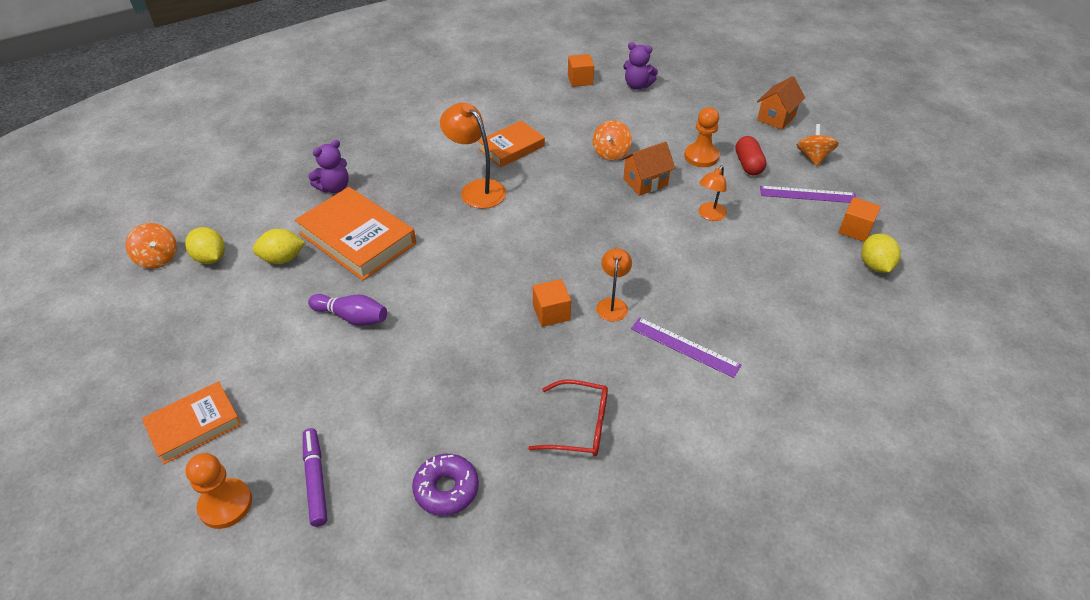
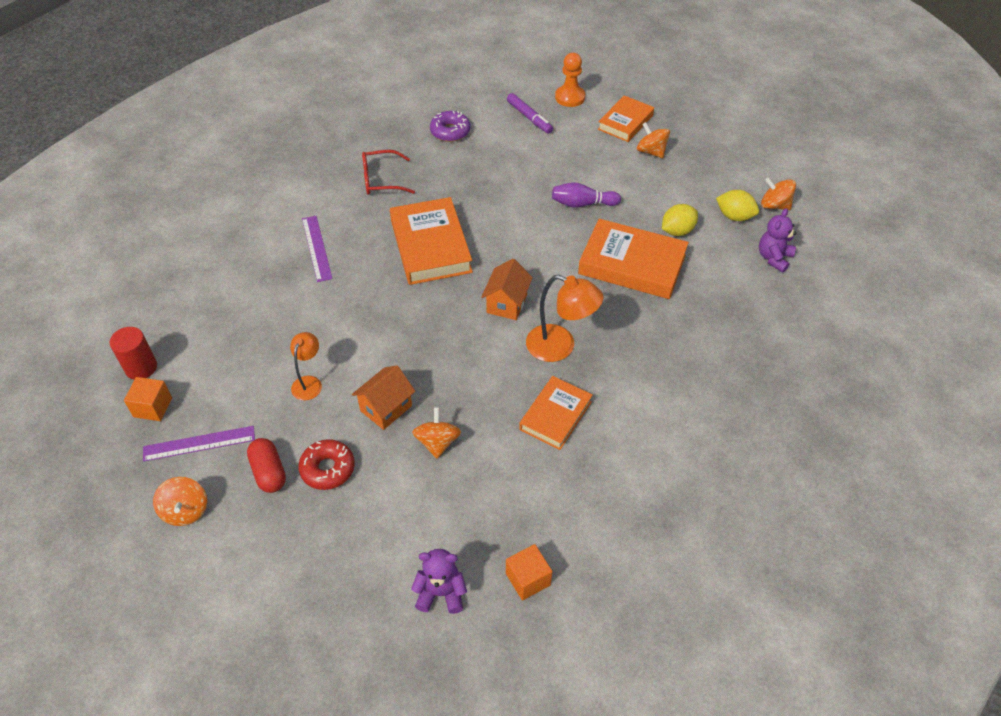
camera: 160 degrees right, 5 degrees up
purple teddy bear [308,140,349,193] -> purple teddy bear moved to [759,208,796,272]
orange cube [533,279,571,327] -> orange book [390,197,473,285]
orange lamp [596,248,632,322] -> none
purple ruler [631,317,741,378] -> purple ruler turned 60 degrees clockwise [302,216,333,282]
orange pawn [684,107,719,167] -> red donut [298,439,355,490]
orange house [757,76,805,130] -> orange house moved to [481,259,533,320]
yellow lemon [861,234,901,273] -> red cylinder [110,327,157,380]
none -> orange spinning top [636,122,670,158]

